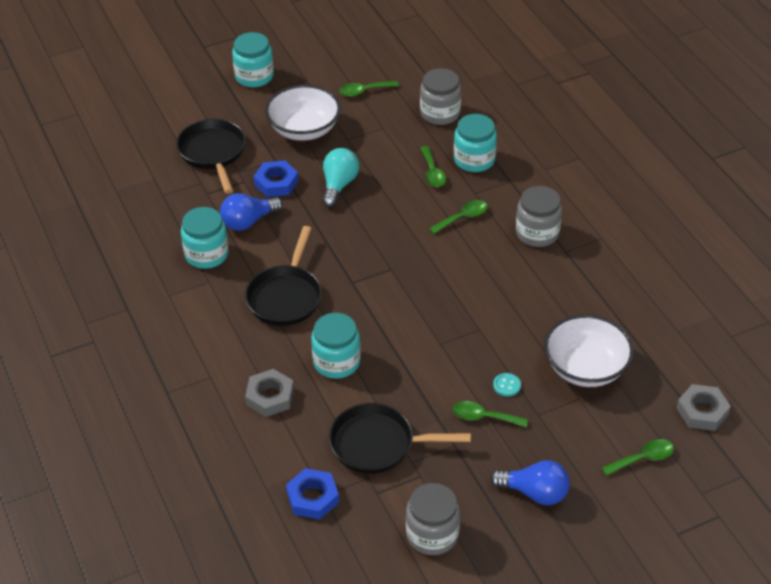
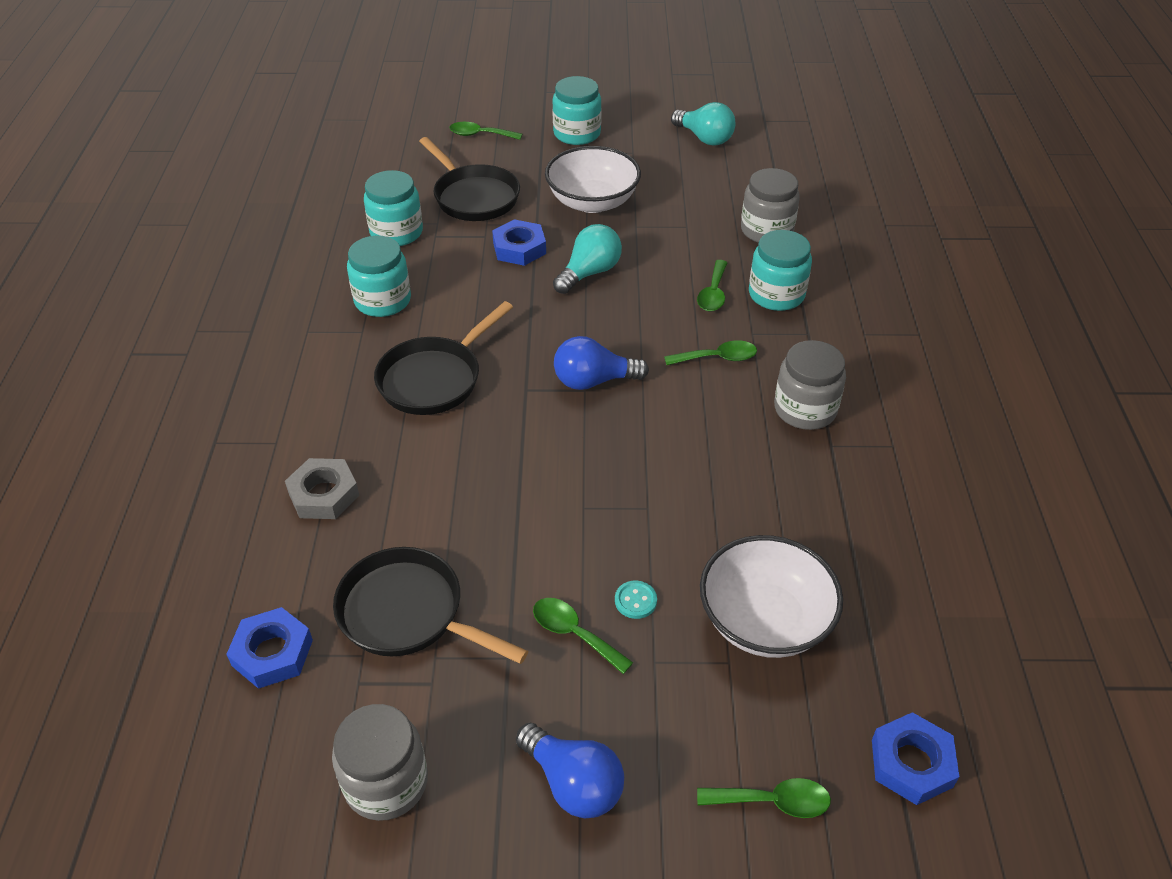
camera: 25 degrees right, 0 degrees up
black pan [176,119,245,193] -> black pan turned 135 degrees clockwise [419,137,520,221]
blue light bulb [220,193,283,231] -> blue light bulb moved to [554,336,649,390]
turquoise jar [311,313,361,379] -> turquoise jar moved to [364,170,423,246]
green spoon [339,81,399,97] -> green spoon moved to [449,122,522,140]
grey nut [676,384,731,431] -> blue nut [872,712,960,805]
none -> turquoise light bulb [671,102,735,146]

